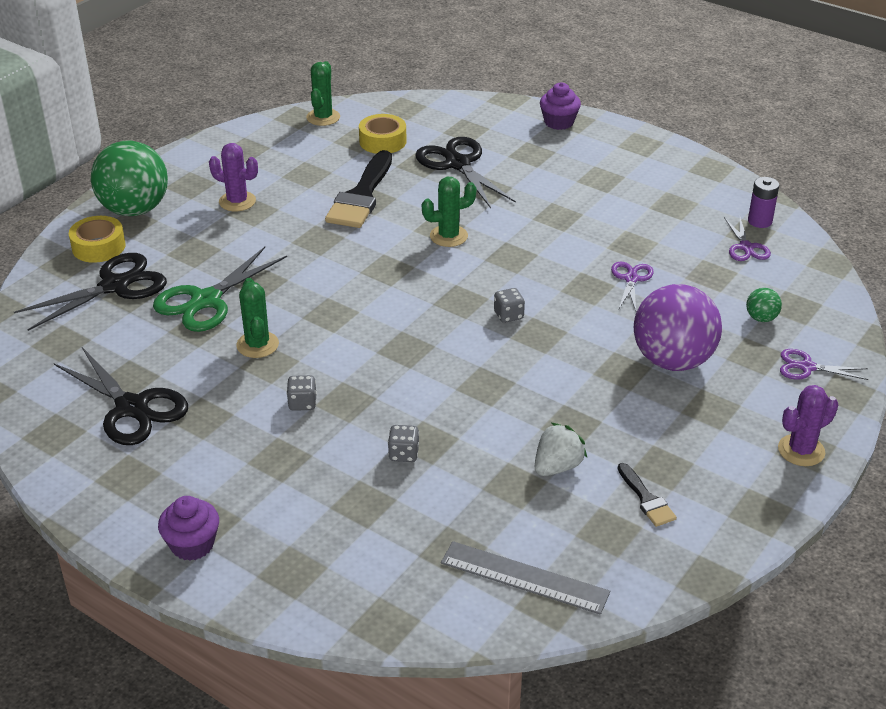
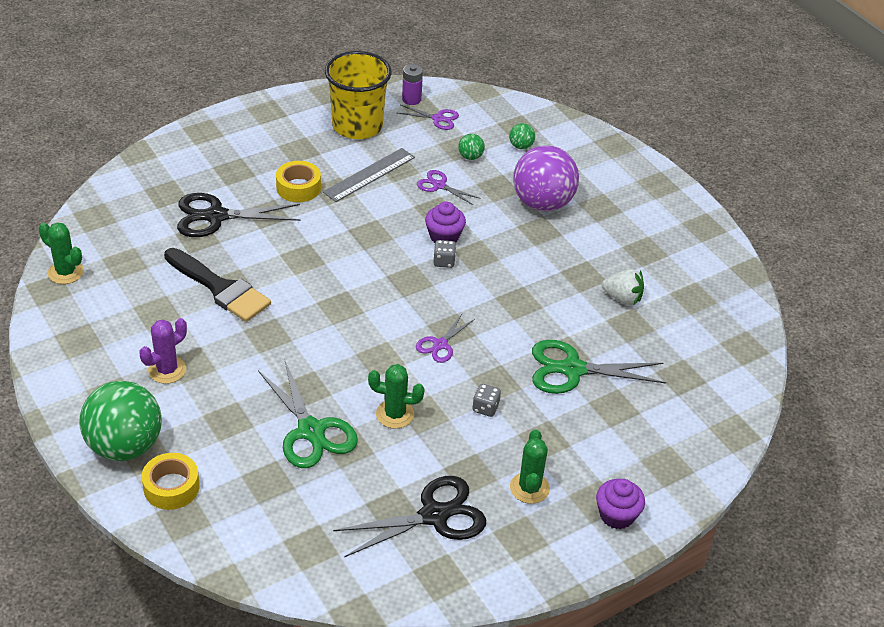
camera: 70 degrees left, 5 degrees up
black scissors [14,253,167,331] -> none
yellow tape [359,114,407,154] -> yellow tape moved to [276,161,321,202]
grey dice [388,425,419,462] -> green scissors [532,340,666,394]
green cactus [422,177,476,247] -> green cactus moved to [510,429,550,504]
grey ruler [441,541,610,615] -> grey ruler moved to [323,148,415,202]
white strawberry [535,423,587,476] -> white strawberry turned 135 degrees clockwise [602,269,644,305]
purple cupcake [540,83,581,130] -> purple cupcake moved to [425,202,466,243]
black brush [618,463,677,527] -> none
purple cactus [778,385,838,466] -> none
purple scissors [780,349,868,380] -> purple scissors moved to [416,314,475,363]
none -> yellow cup [325,51,392,139]
none -> green ball [458,134,485,160]

